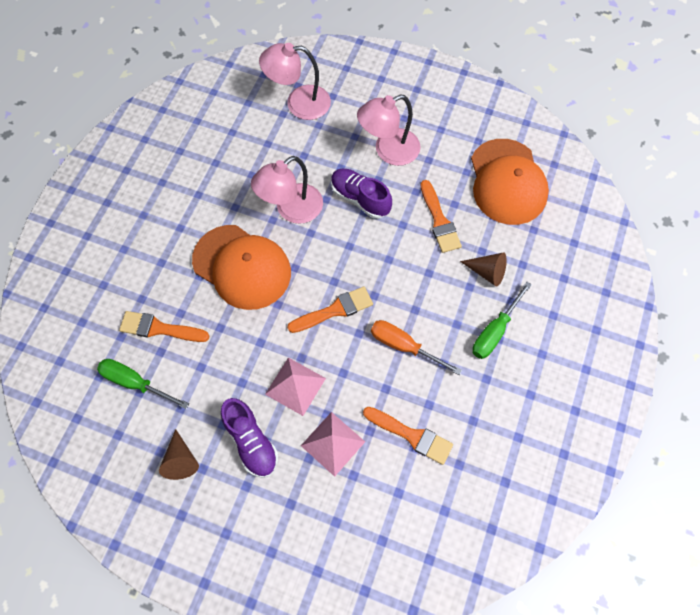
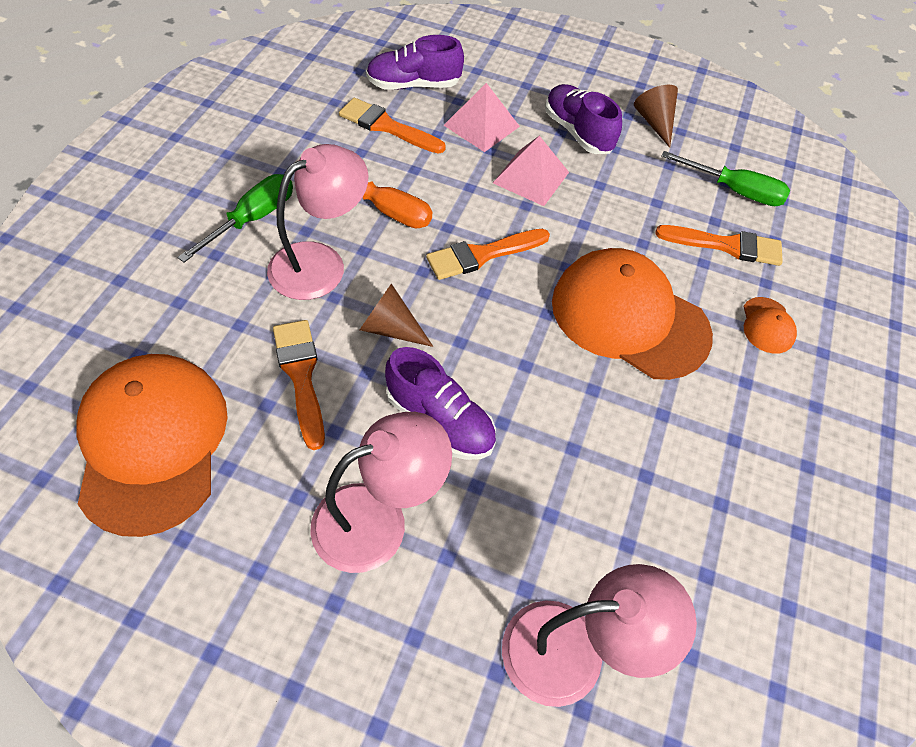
camera: 175 degrees right, 10 degrees down
pink lamp [251,156,323,224] -> pink lamp moved to [267,144,369,300]
brown cone [460,252,507,287] -> brown cone moved to [360,284,433,347]
none -> purple shoe [366,35,464,90]
none -> orange cap [743,297,797,354]

